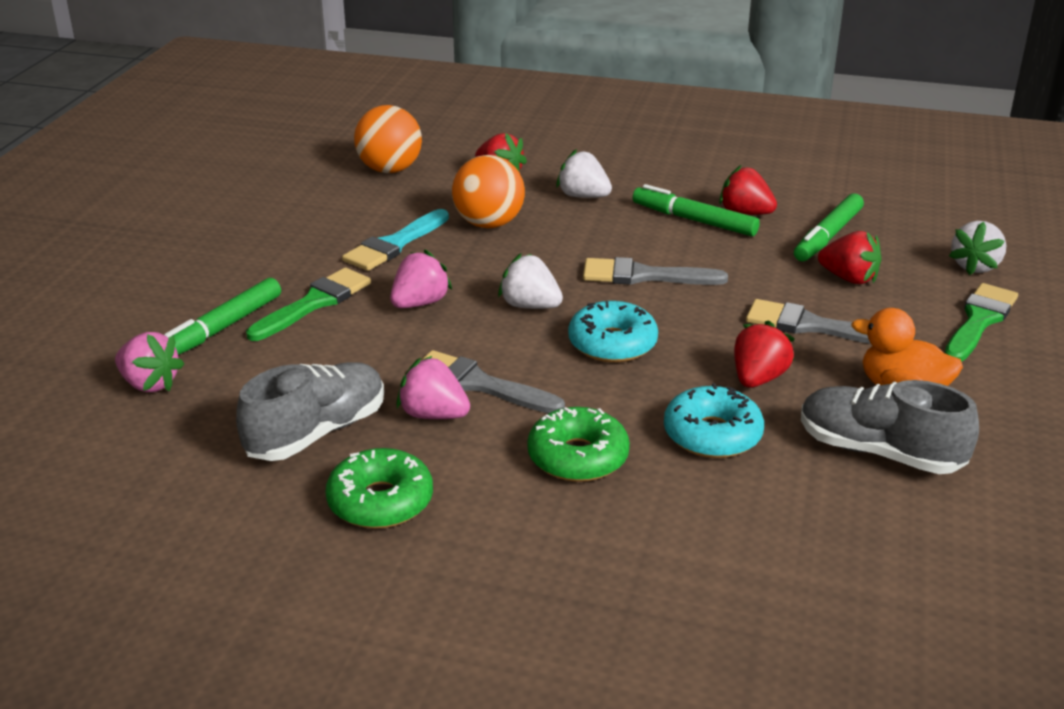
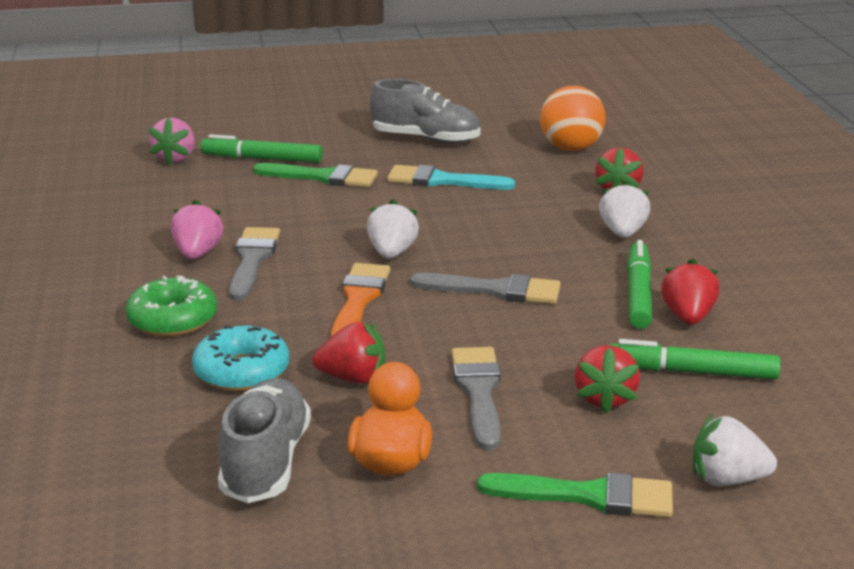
camera: 65 degrees right, 5 degrees down
grey shoe [236,362,384,461] -> grey shoe moved to [370,79,480,144]
green donut [325,448,433,529] -> none
pink strawberry [390,249,452,308] -> none
orange ball [452,155,525,228] -> none
turquoise donut [568,301,658,363] -> orange brush [331,263,390,337]
grey brush [583,257,728,285] -> grey brush turned 120 degrees clockwise [410,273,561,304]

